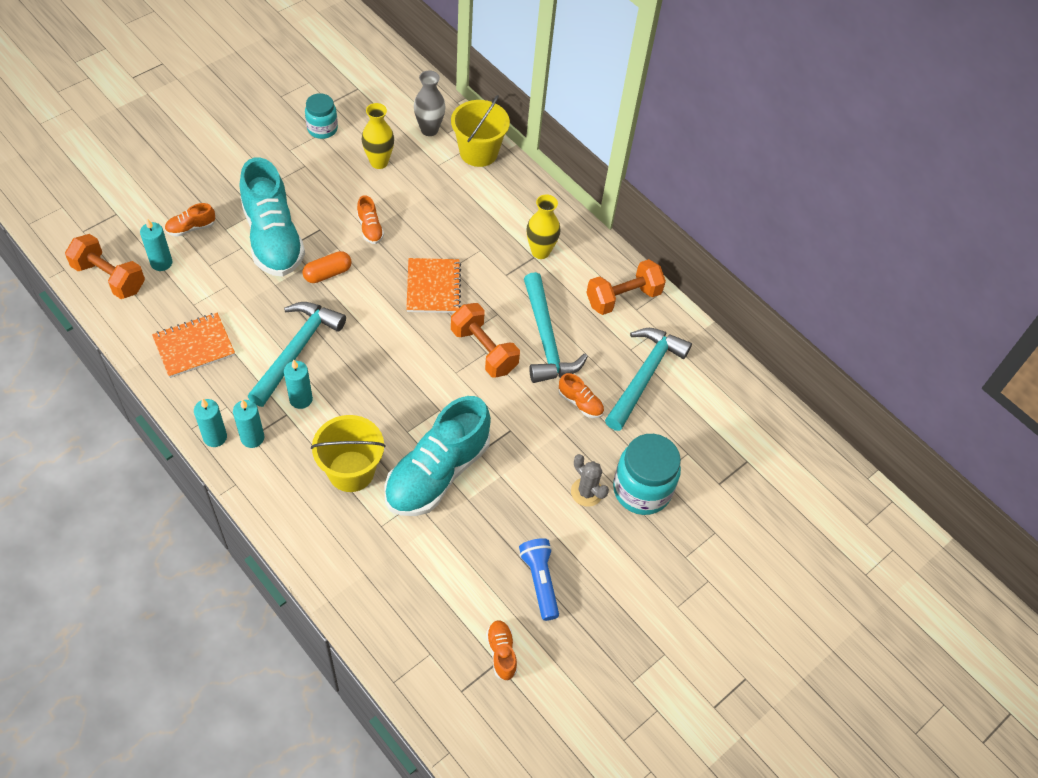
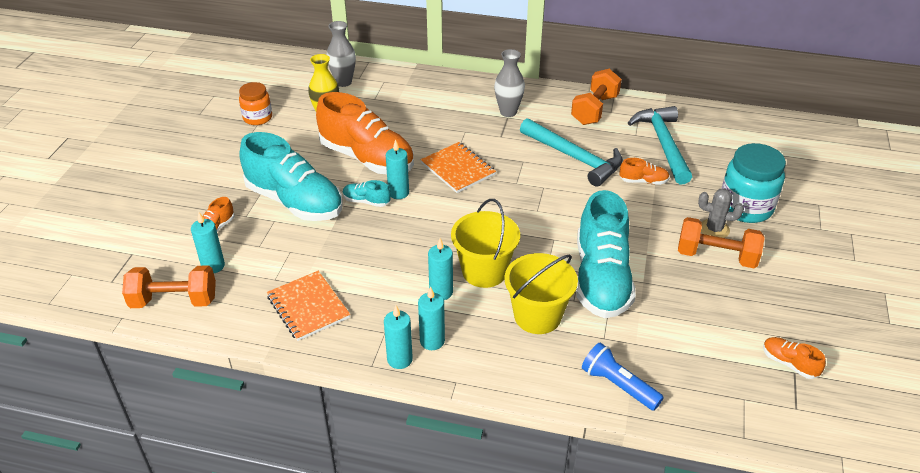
camera: 30 degrees left, 15 degrees down
orange notebook [152,313,235,378] -> orange notebook turned 60 degrees counterclockwise [267,271,350,341]
turquoise hammer [247,302,346,407] -> none
orange capsule [303,251,351,283] -> turquoise shoe [343,180,391,207]
turquoise jar [305,93,338,139] -> orange jar [239,82,272,125]
orange shoe [357,195,384,244] -> orange shoe [316,92,414,174], size x2.38
yellow bucket [451,95,510,167] -> yellow bucket moved to [451,199,520,288]
orange dumbbell [451,303,520,378] -> orange dumbbell moved to [678,217,765,268]
blue flashlight [519,538,559,621] -> blue flashlight moved to [582,342,664,411]
yellow vase [526,194,561,259] -> grey vase [494,49,525,117]
none -> turquoise candle [386,139,409,199]

